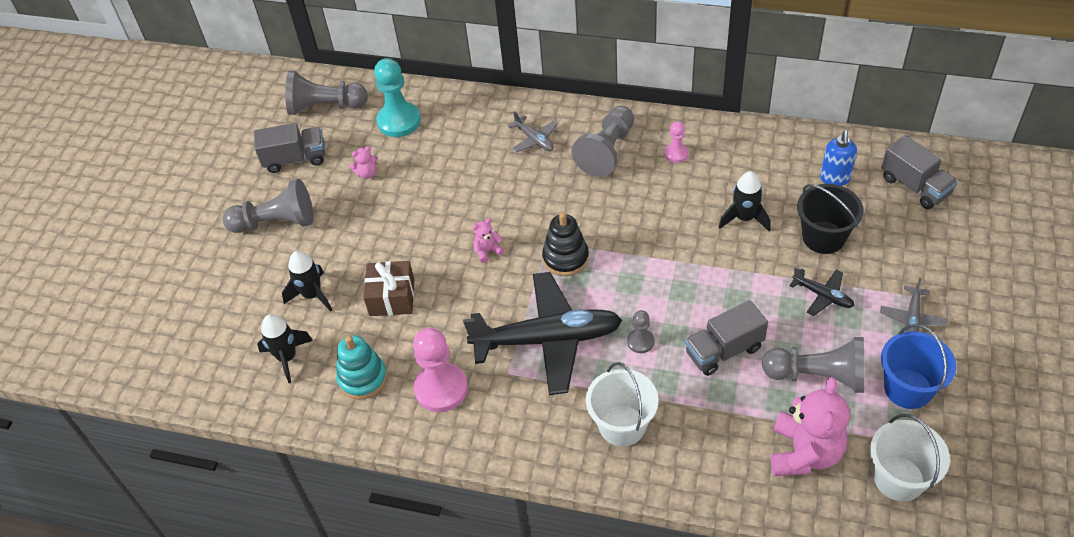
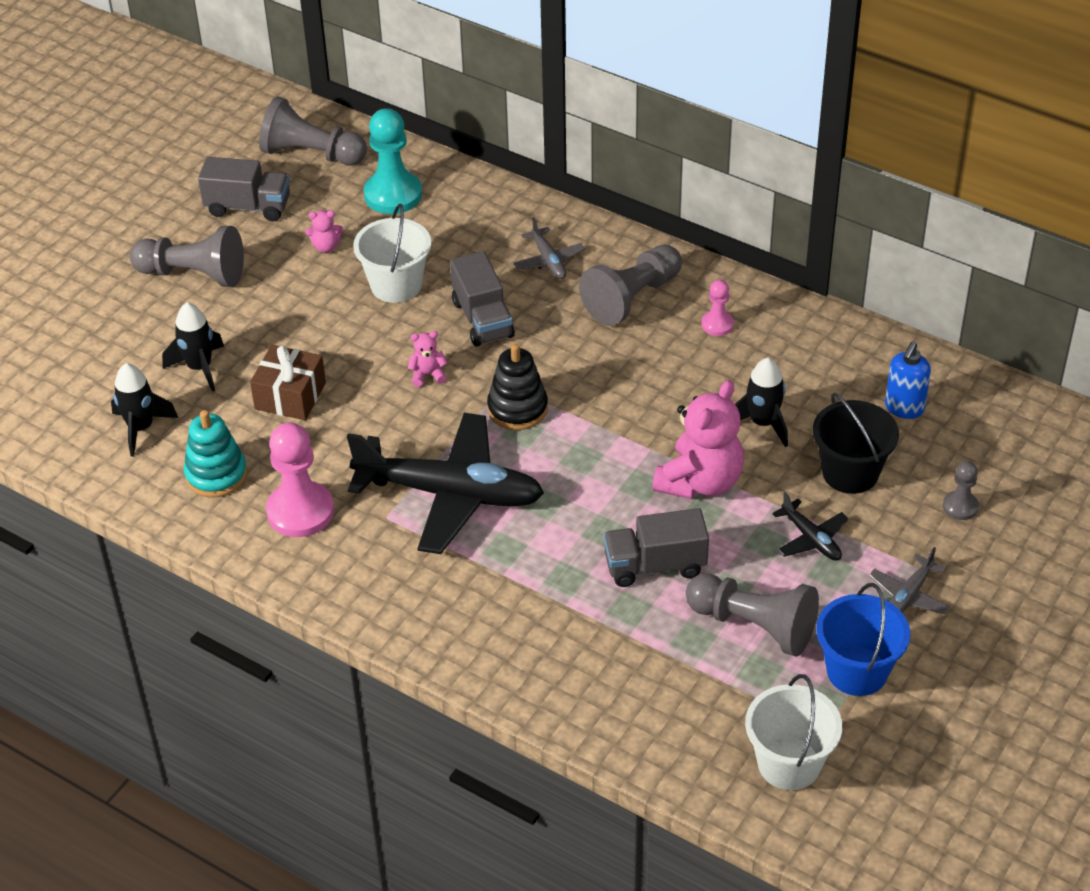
camera: 15 degrees right, 5 degrees down
white bucket [586,362,659,446] -> white bucket moved to [353,204,431,303]
grey pawn [627,310,655,353] -> grey pawn moved to [943,461,979,520]
pink teddy bear [771,377,850,476] -> pink teddy bear moved to [652,380,744,499]
grey truck [882,135,958,209] -> grey truck moved to [450,251,515,347]

